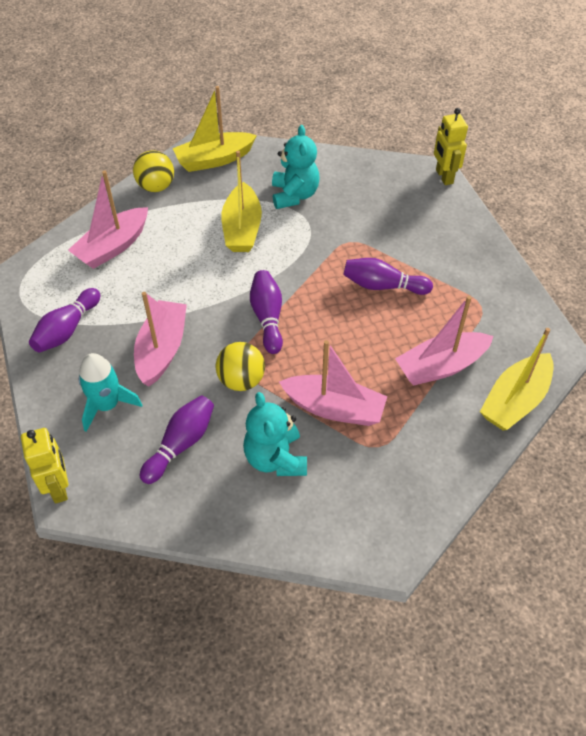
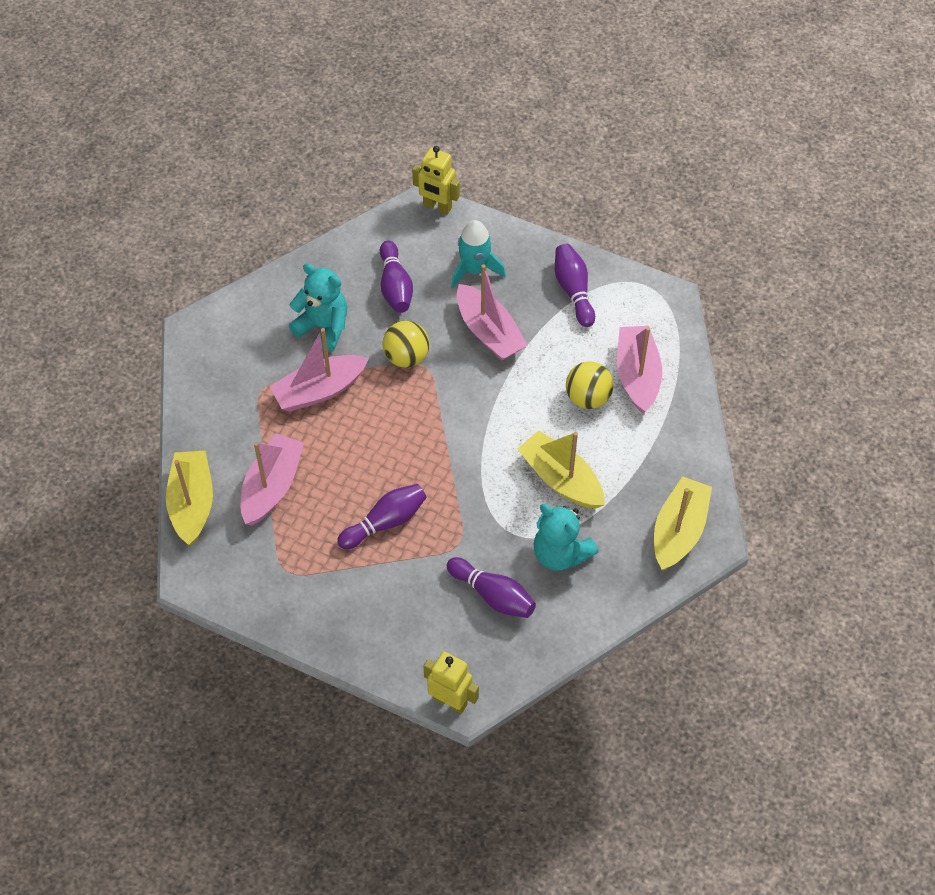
camera: 135 degrees right, 5 degrees up
yellow ball [133,150,174,192] -> yellow ball moved to [566,361,613,409]
purple bowling pin [250,270,283,354] -> purple bowling pin moved to [447,557,536,618]

